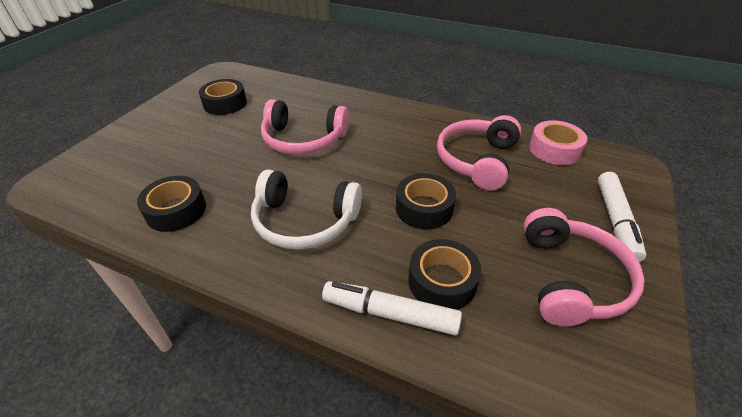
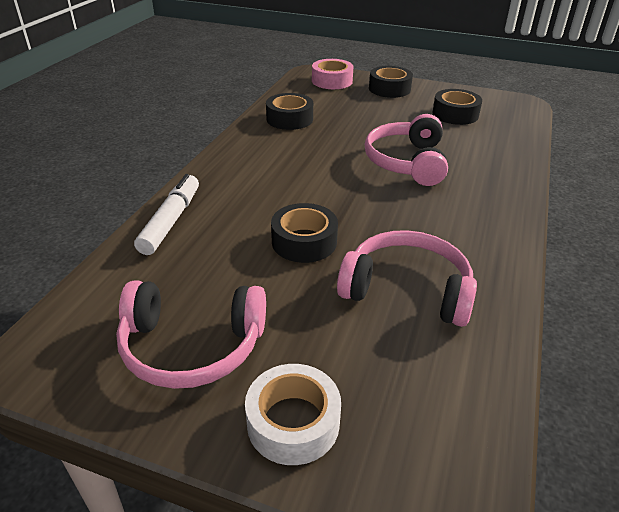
camera: 85 degrees right, 5 degrees down
white headphones [251,170,362,250] -> none
black tape [408,239,481,310] -> black tape moved to [369,66,413,98]
pink tape [529,120,587,165] -> pink tape moved to [312,59,354,89]
white marker [598,172,646,262] -> white tape [245,364,341,465]

